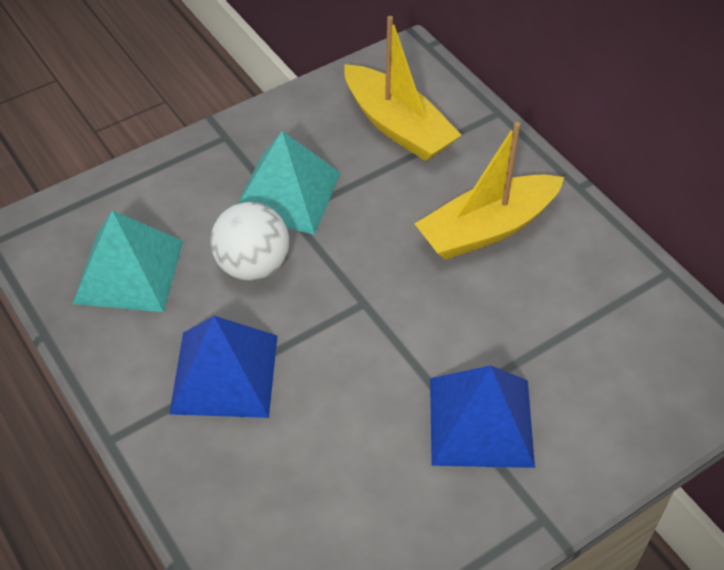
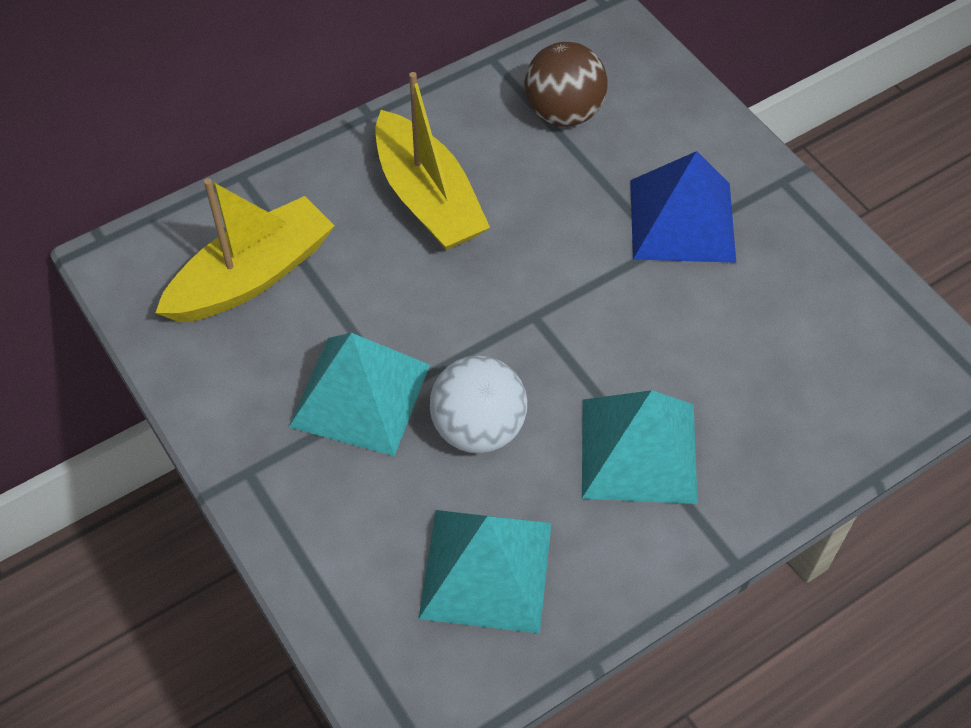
camera: 90 degrees left, 5 degrees up
blue pyramid [169,316,277,418] -> turquoise pyramid [582,390,698,504]
none -> brown ball [524,42,608,127]

